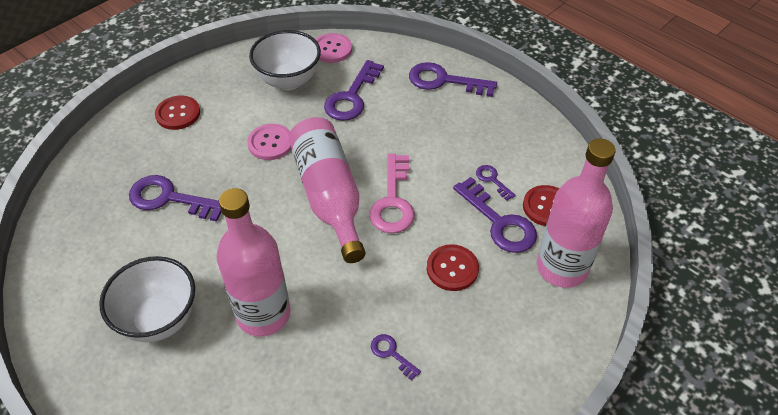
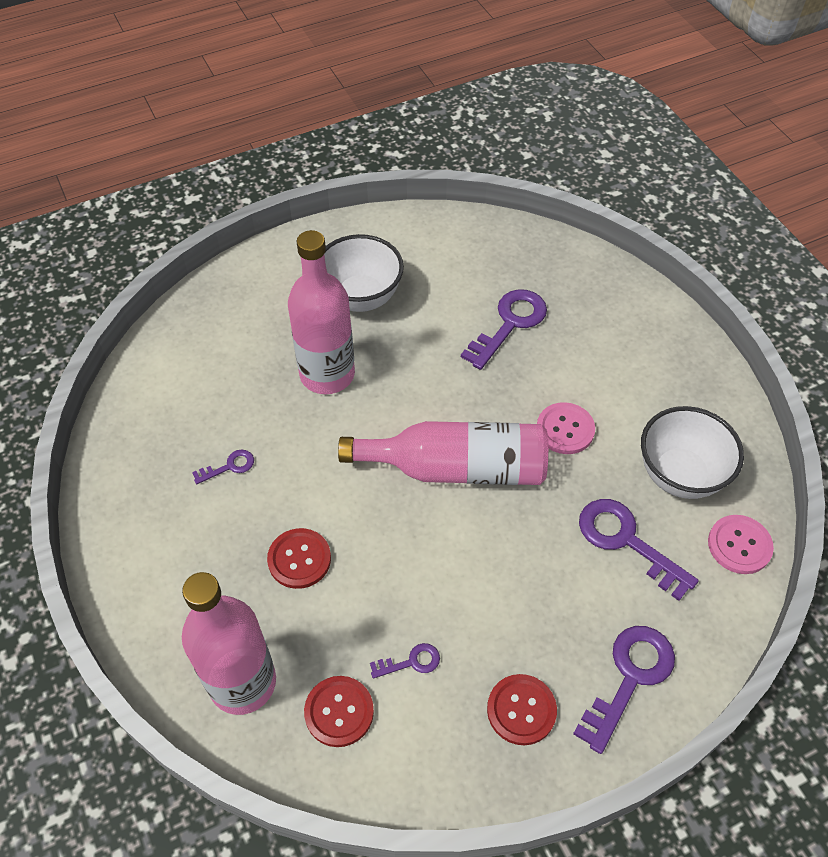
camera: 110 degrees right, 5 degrees up
red button [155,95,200,130] -> red button moved to [487,674,557,745]
pink key [369,154,415,233] -> none
purple key [453,177,537,253] -> none

